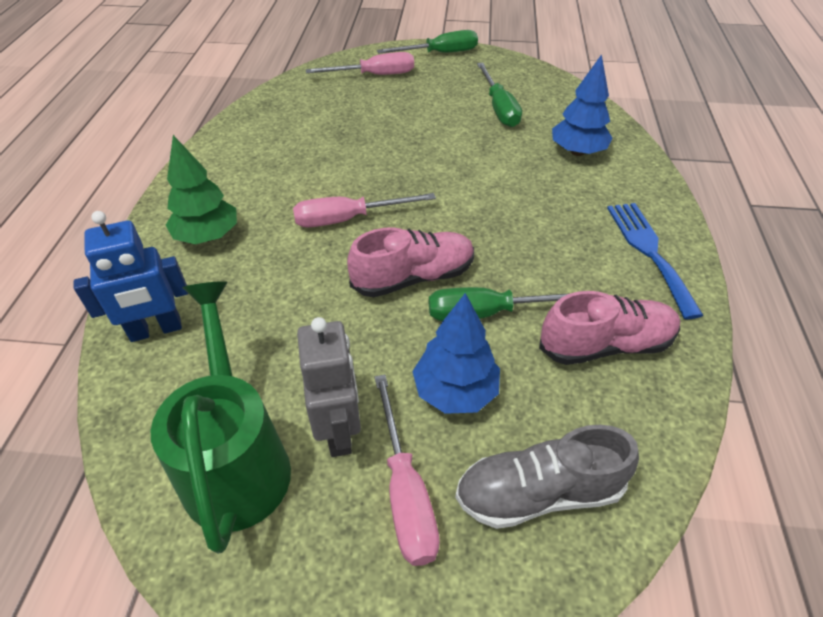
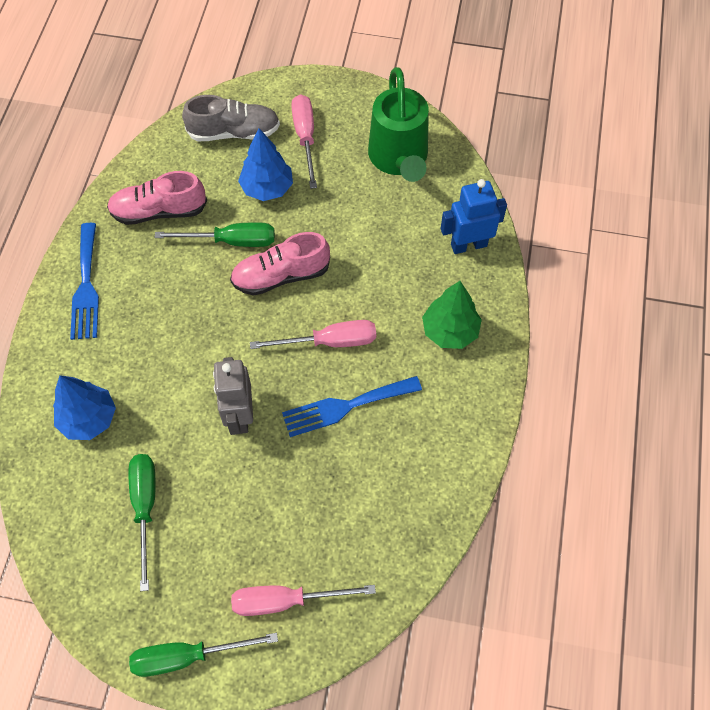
camera: 175 degrees left, 15 degrees up
grey robot [297,317,361,457] -> grey robot moved to [213,357,253,435]
none -> blue fork [282,376,422,437]

